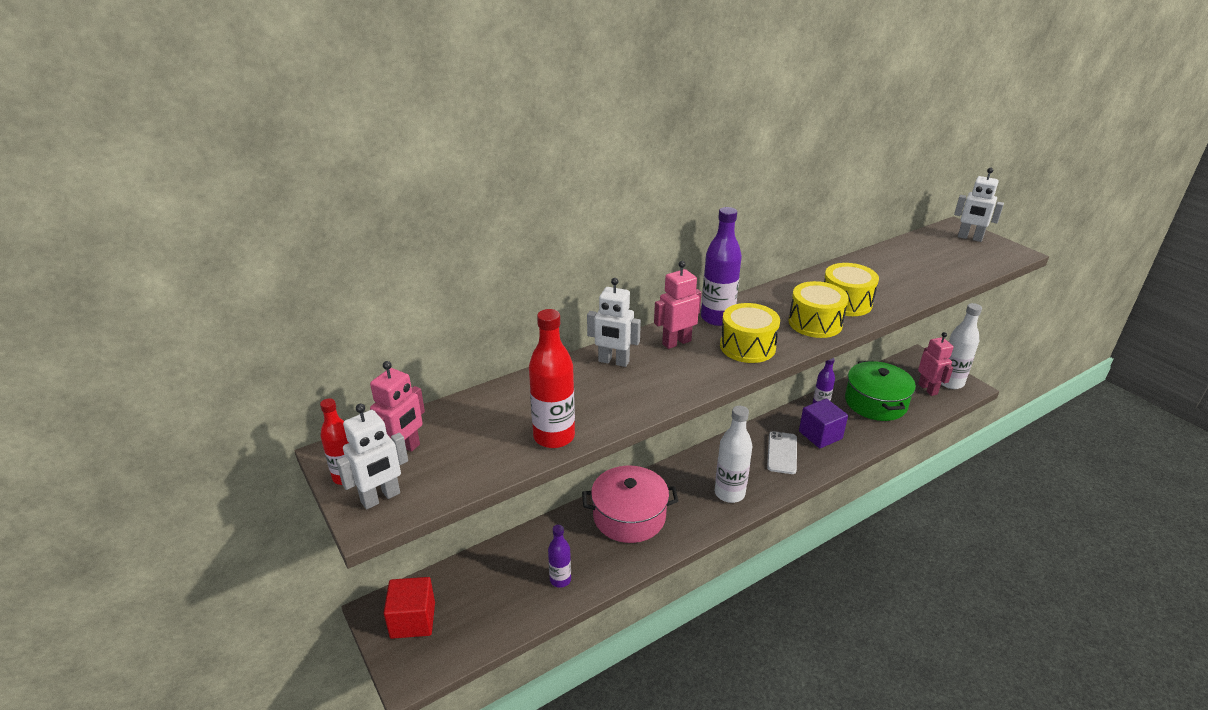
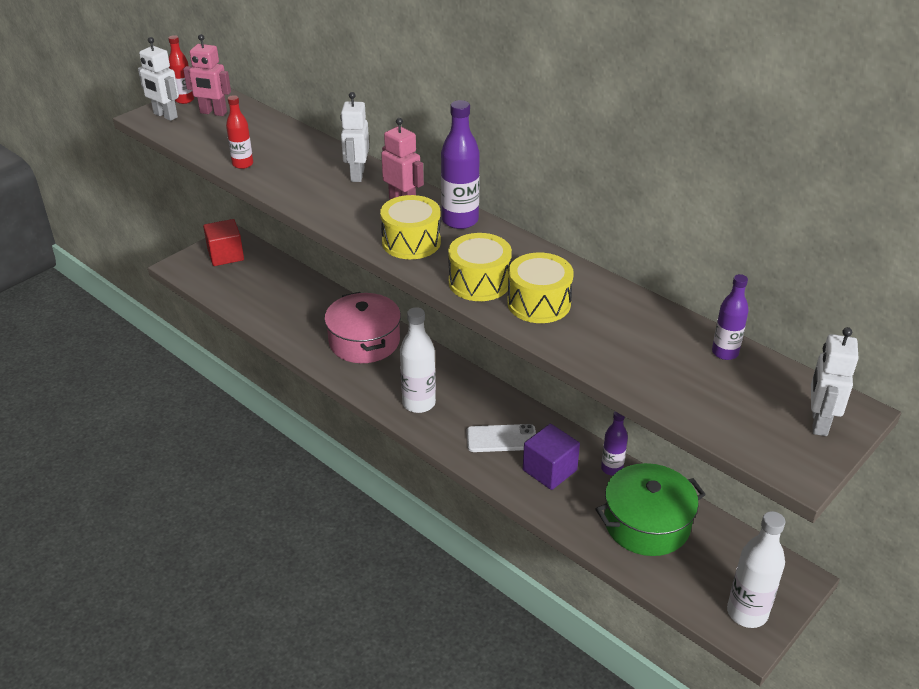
camera: 75 degrees right, 5 degrees up
red bottle [529,309,575,448] -> red bottle [226,95,253,169], size x0.62
purple bottle [548,525,571,588] -> purple bottle moved to [712,274,749,360]
pink robot [918,332,954,396] -> none

